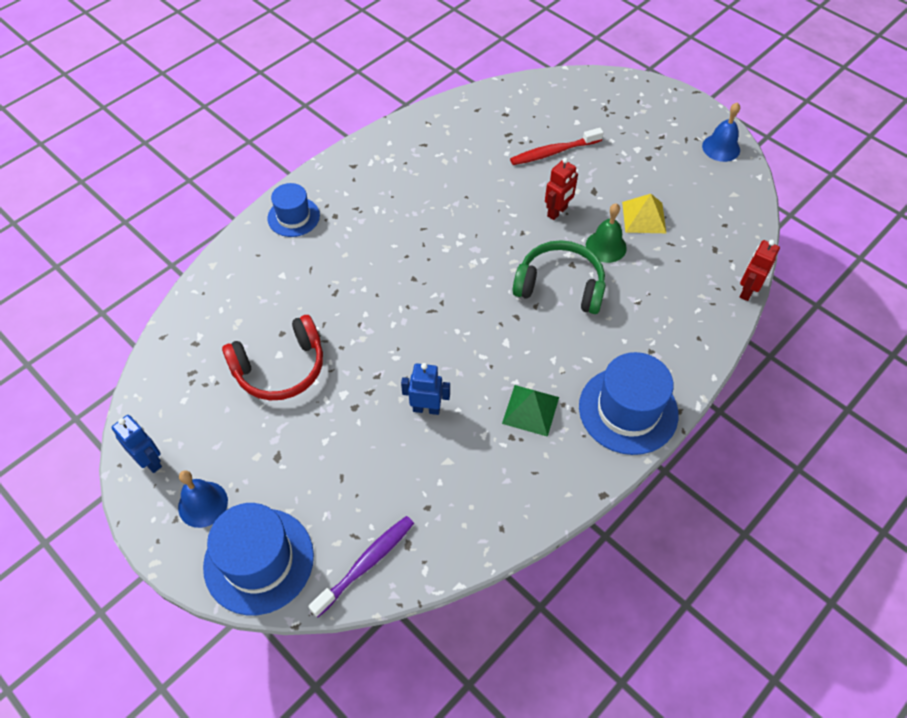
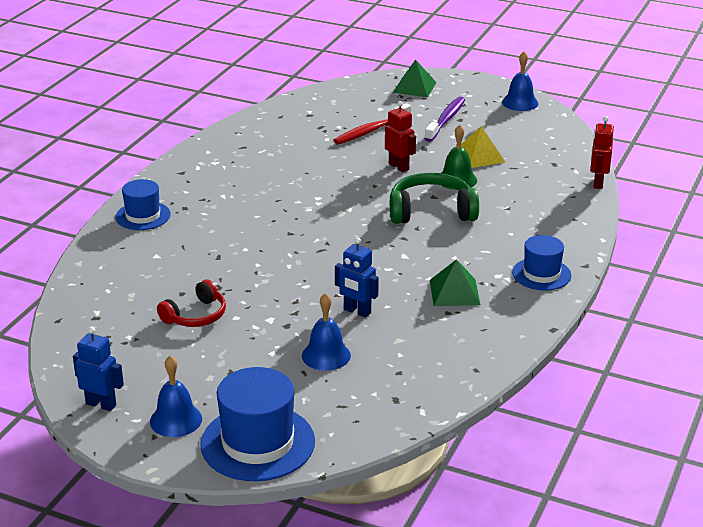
camera: 20 degrees left, 25 degrees down
red headphones [222,315,323,400] -> red headphones [157,279,226,327], size x0.65
purple toothbrush [308,516,414,618] -> purple toothbrush moved to [424,97,465,142]
blue robot [401,363,450,415] -> blue robot turned 135 degrees counterclockwise [335,238,379,318]
red robot [545,158,578,220] -> red robot turned 60 degrees counterclockwise [385,101,416,172]
blue hat [579,352,679,455] -> blue hat [512,235,571,291], size x0.61
none -> blue bell [302,293,351,371]
none -> green pyramid [393,59,437,97]

